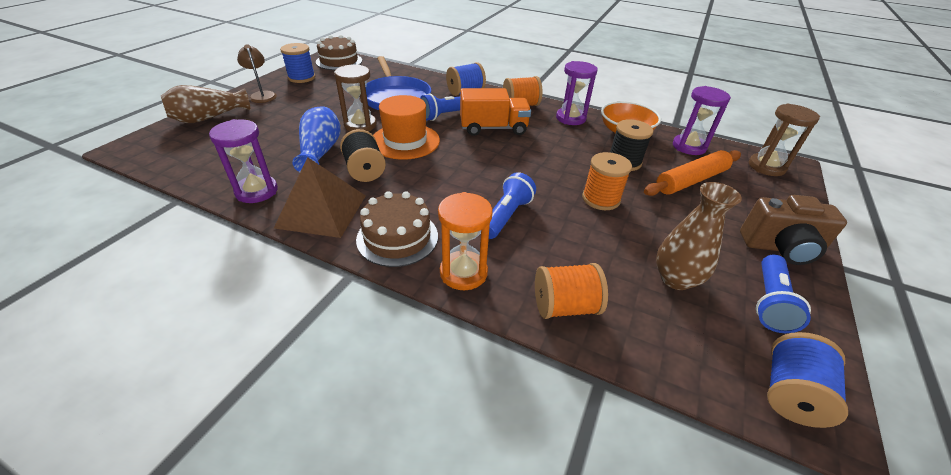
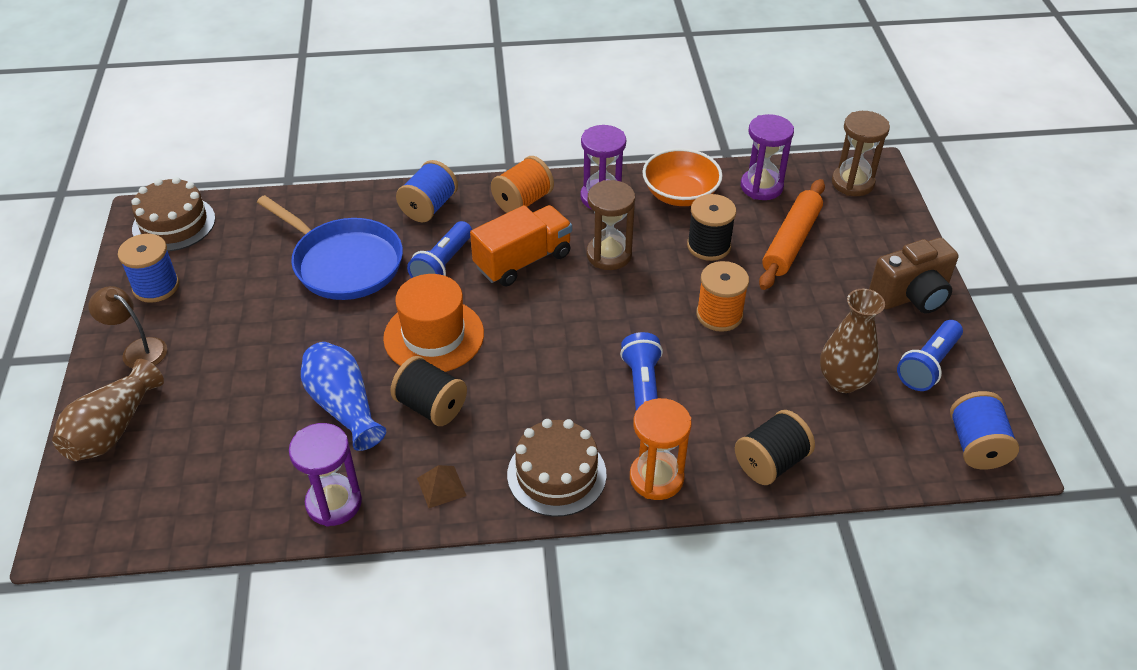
camera: 30 degrees left, 5 degrees up
brown pyramid [274,157,366,238] -> brown pyramid [417,465,466,508], size x0.45
brown hourglass [334,64,377,131] -> brown hourglass moved to [587,180,635,270]
orange spool [535,263,608,319] -> black spool [735,410,815,485]
blue flashlight [756,254,811,333] -> blue flashlight turned 45 degrees clockwise [897,320,963,391]

